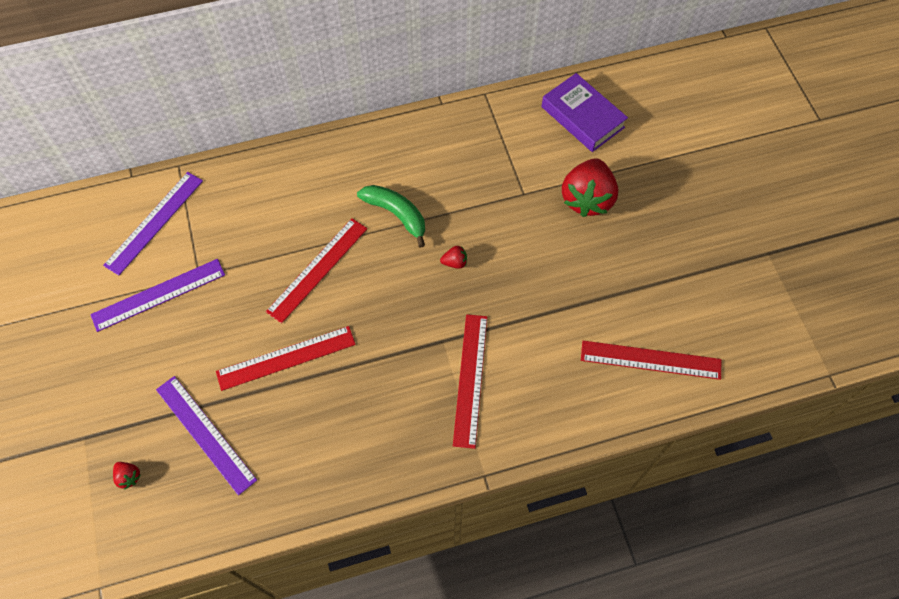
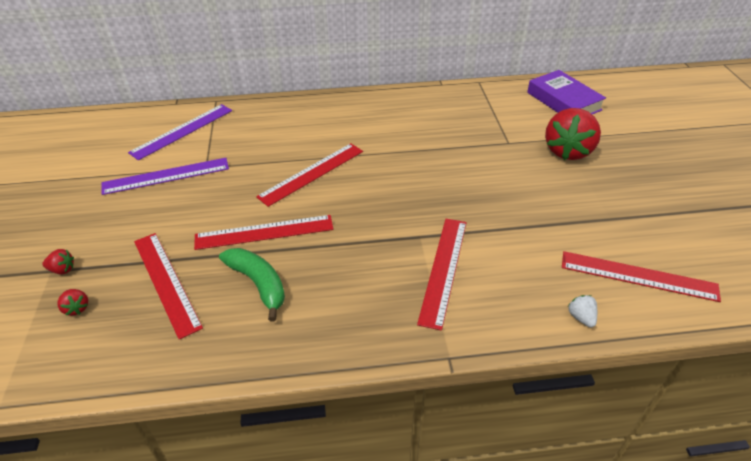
camera: 10 degrees right, 20 degrees down
purple ruler [156,376,257,496] -> red ruler [134,233,203,340]
green banana [357,185,425,248] -> green banana moved to [219,248,285,322]
red strawberry [440,246,467,269] -> red strawberry moved to [43,249,74,275]
none -> white strawberry [568,295,597,328]

